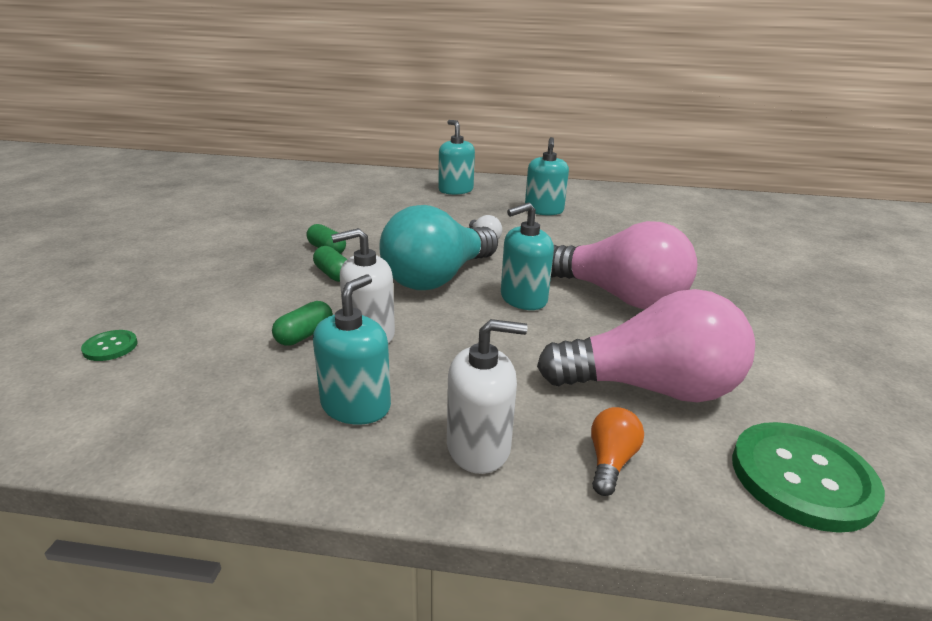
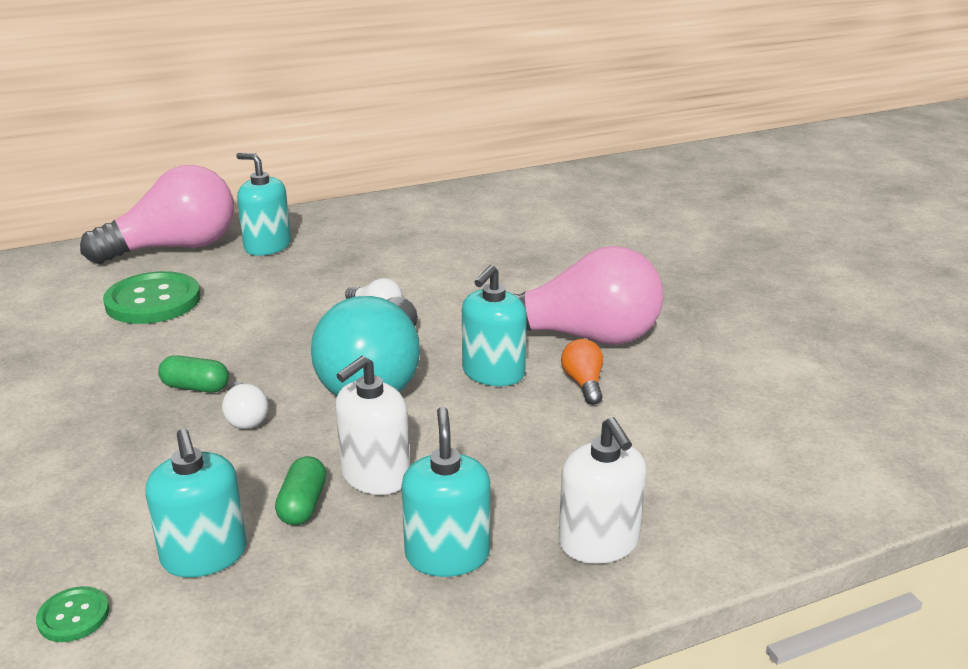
camera: 30 degrees left, 0 degrees up
green capsule [313,246,347,282] -> white light bulb [222,382,269,429]
white soap dispenser [447,319,527,474] -> white soap dispenser turned 105 degrees clockwise [559,417,646,564]
turquoise soap dispenser [525,137,569,215] -> turquoise soap dispenser moved to [146,429,247,577]
pink light bulb [537,289,755,402] -> pink light bulb moved to [80,165,234,264]
orange light bulb [591,407,644,496] -> orange light bulb moved to [561,339,603,405]
green button [732,422,885,533] -> green button moved to [103,271,200,324]

